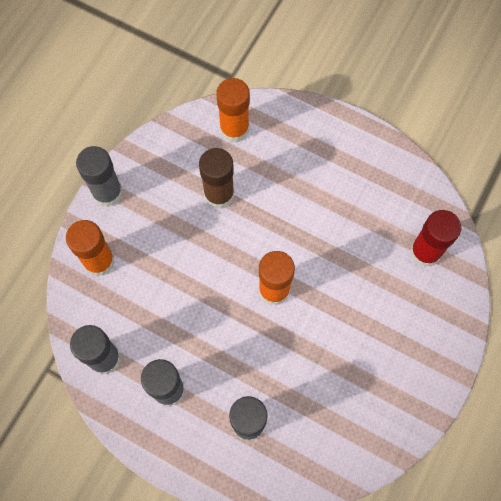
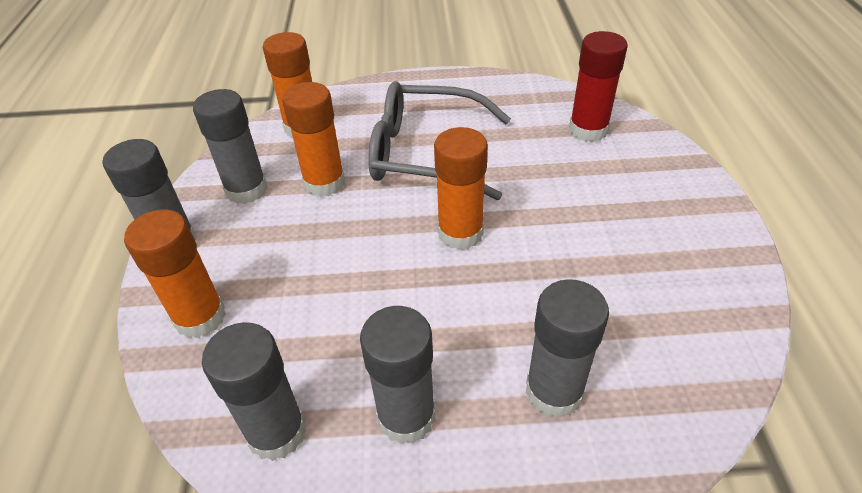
camera: 30 degrees left, 25 degrees down
brown glue stick [199,148,234,209] -> orange glue stick [282,82,345,197]
none -> grey glue stick [193,89,268,204]
none -> grey glasses [368,81,511,200]

